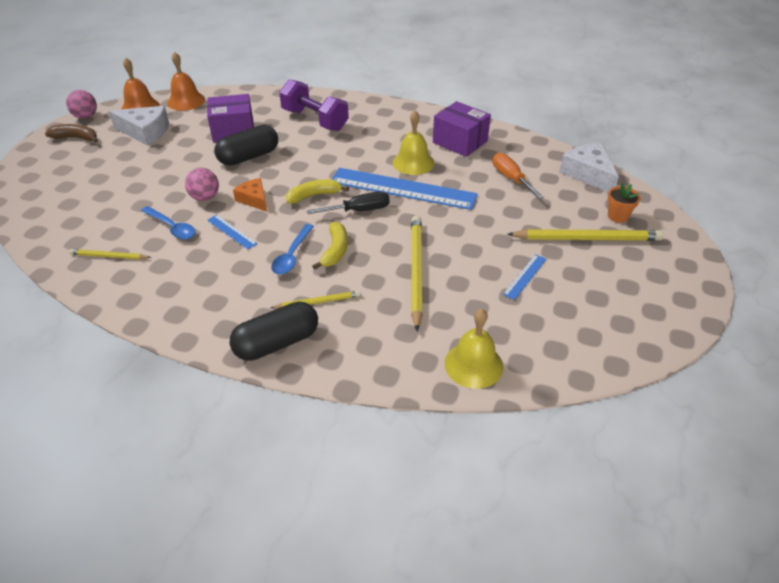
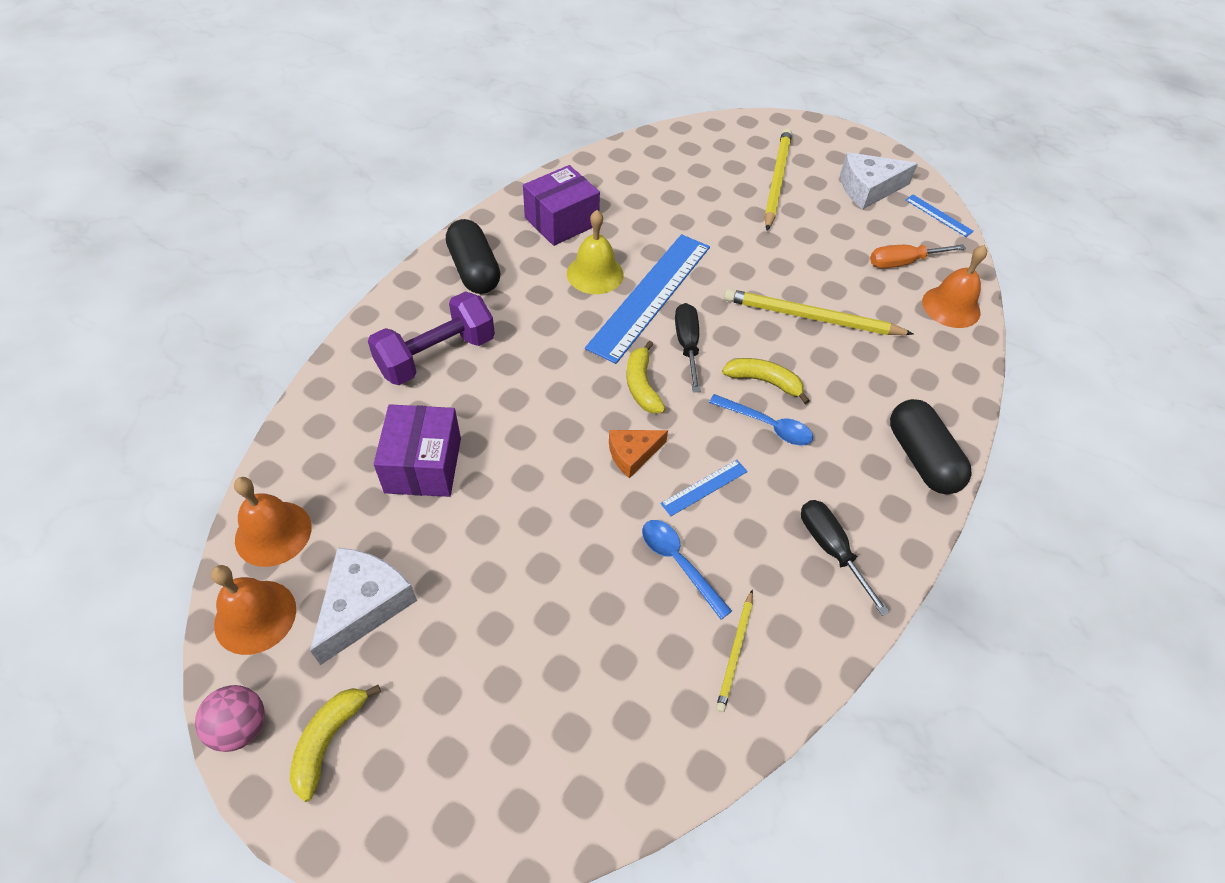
camera: 80 degrees left, 10 degrees up
brown banana [45,124,98,143] -> yellow banana [290,685,381,802]
blue spoon [141,206,196,239] -> blue spoon turned 90 degrees counterclockwise [642,520,732,619]
pink ball [185,168,219,201] -> none
black capsule [215,125,278,166] -> black capsule moved to [446,219,500,294]
yellow pencil [271,291,361,309] -> none
yellow bell [445,309,503,389] -> orange bell [922,245,987,328]
orange screwdriver [493,153,544,199] -> orange screwdriver moved to [870,244,966,268]
blue ruler [503,254,547,300] -> blue ruler moved to [905,195,974,237]
white cheese [559,143,619,193] -> white cheese moved to [840,152,918,209]
orange flower pot [608,183,641,223] -> none
none -> black screwdriver [801,500,890,616]

